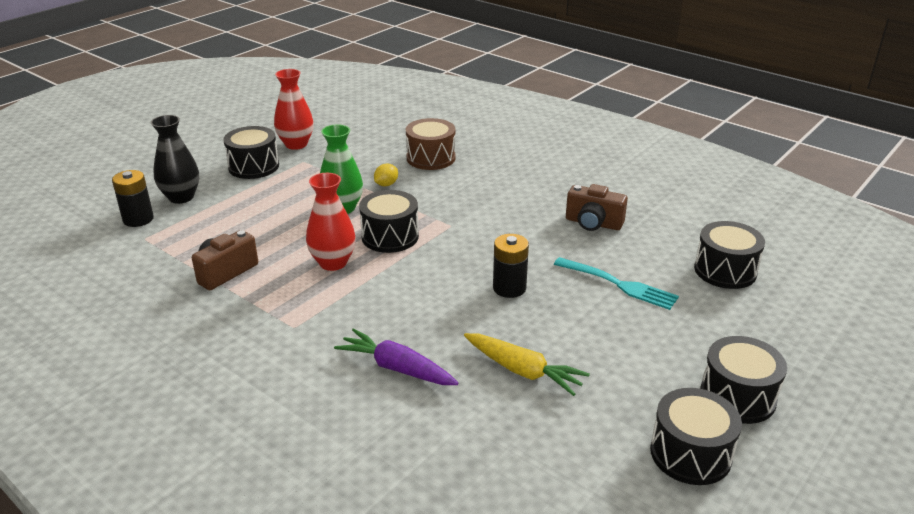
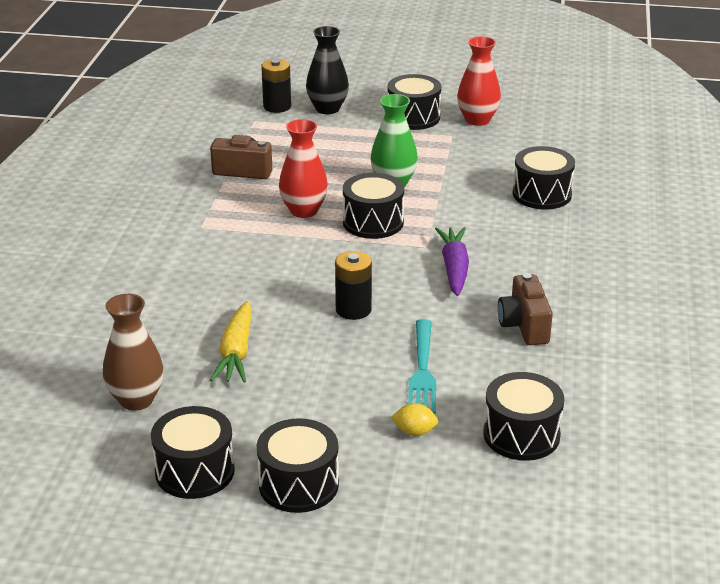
camera: 60 degrees right, 0 degrees up
purple carrot [334,328,458,385] -> purple carrot moved to [435,227,469,296]
yellow lemon [374,164,398,187] -> yellow lemon moved to [391,403,438,436]
brown drum [406,118,456,170] -> black drum [513,146,575,209]
none -> brown vase [103,294,164,411]

